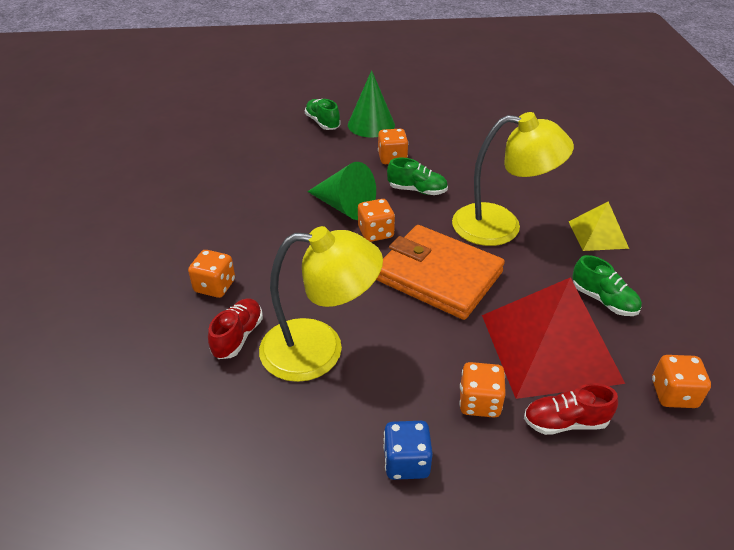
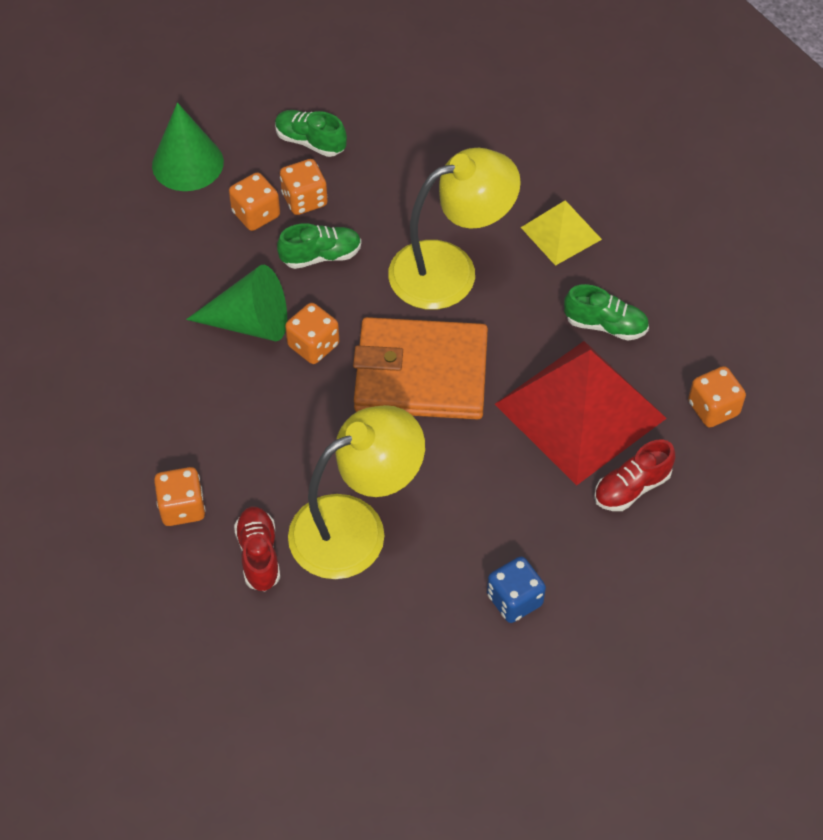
camera: 30 degrees left, 15 degrees up
green shoe [305,99,341,130] -> green shoe moved to [275,110,347,157]
orange dice [459,362,506,418] -> orange dice moved to [280,159,328,215]

